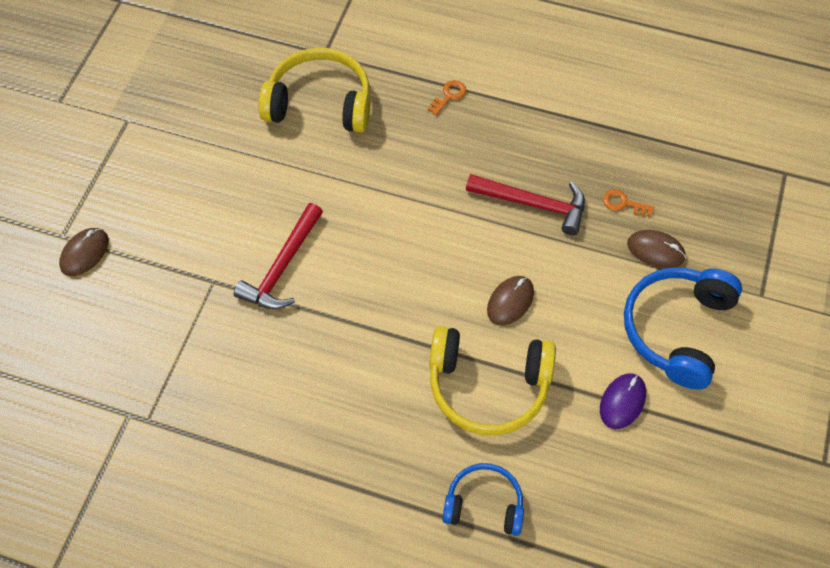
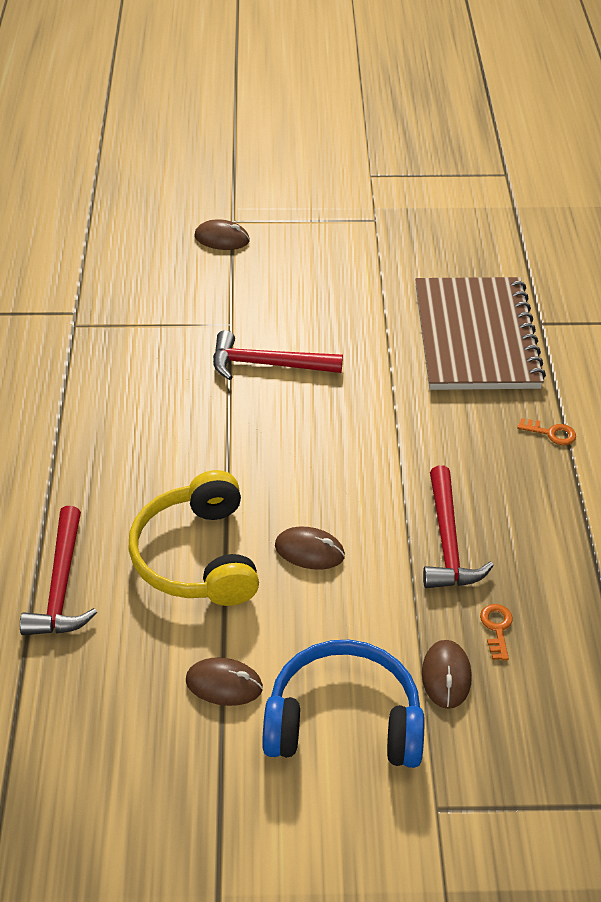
camera: 70 degrees right, 15 degrees down
yellow headphones [259,48,370,133] -> brown notebook [415,277,546,390]
blue headphones [442,463,524,536] -> red hammer [20,506,97,635]
purple mouse [600,373,646,429] -> brown mouse [186,658,263,706]

